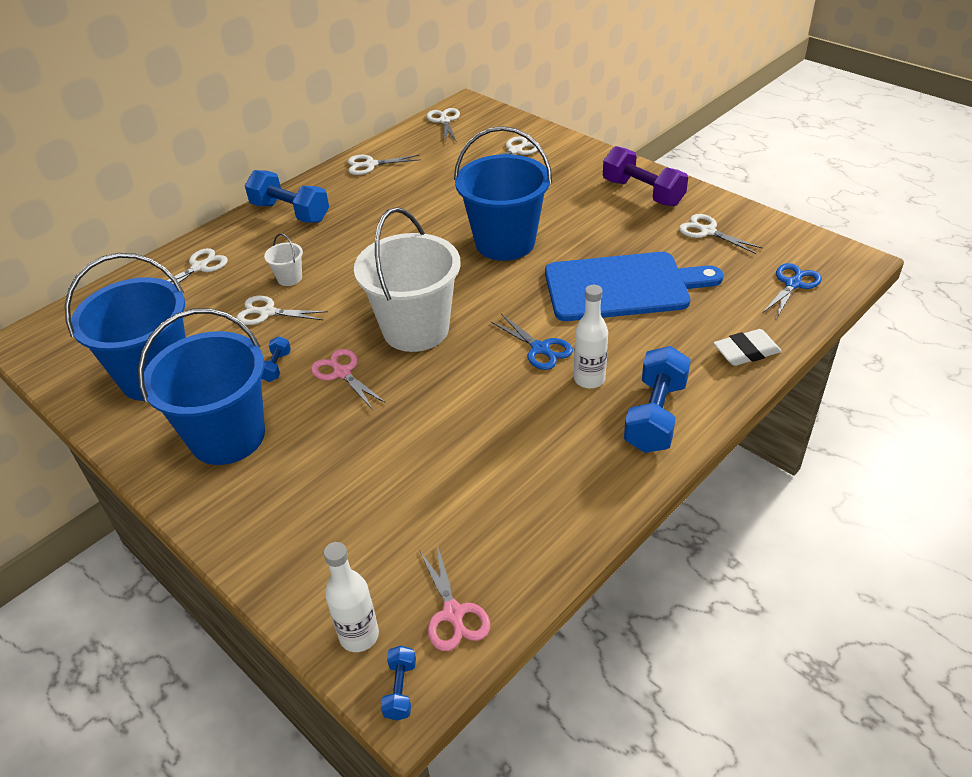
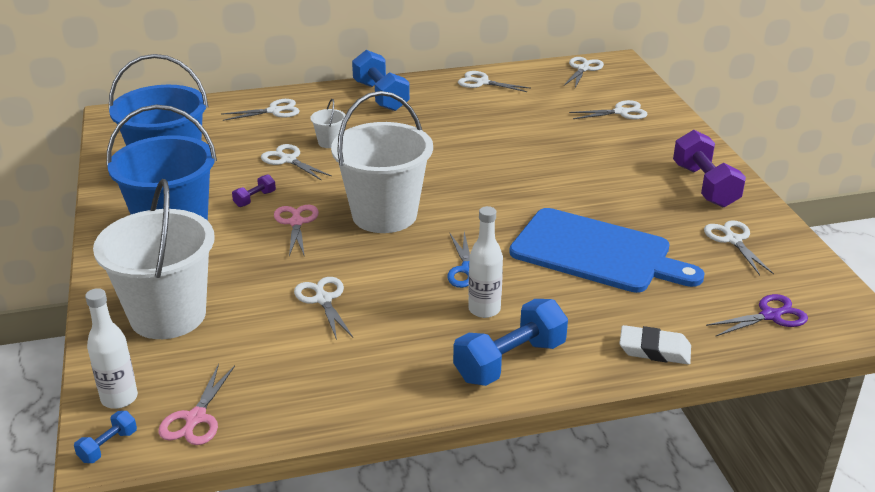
camera: 30 degrees right, 10 degrees down
blue dumbbell [261,336,291,382] -> purple dumbbell [232,174,276,207]
blue bucket [454,126,552,261] -> none
blue scissors [762,263,822,319] -> purple scissors [706,294,808,337]
none -> white bucket [93,179,214,339]
none -> white scissors [294,277,353,340]

